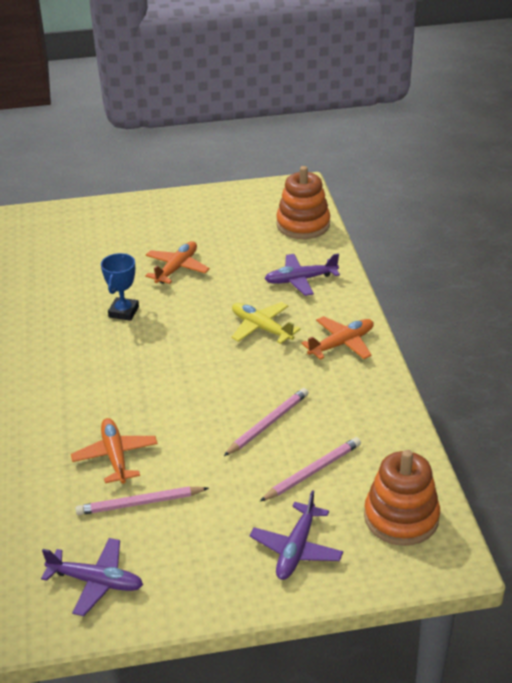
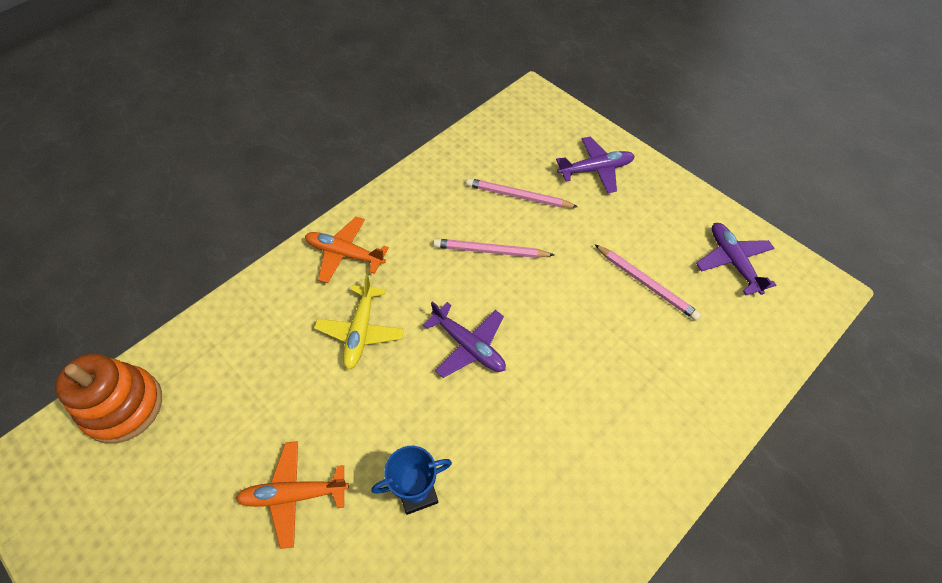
camera: 125 degrees left, 20 degrees up
orange plane [71,418,158,484] -> none
purple plane [265,253,340,296] -> purple plane moved to [423,301,506,378]
orange stacking toy [364,450,440,546] -> none

